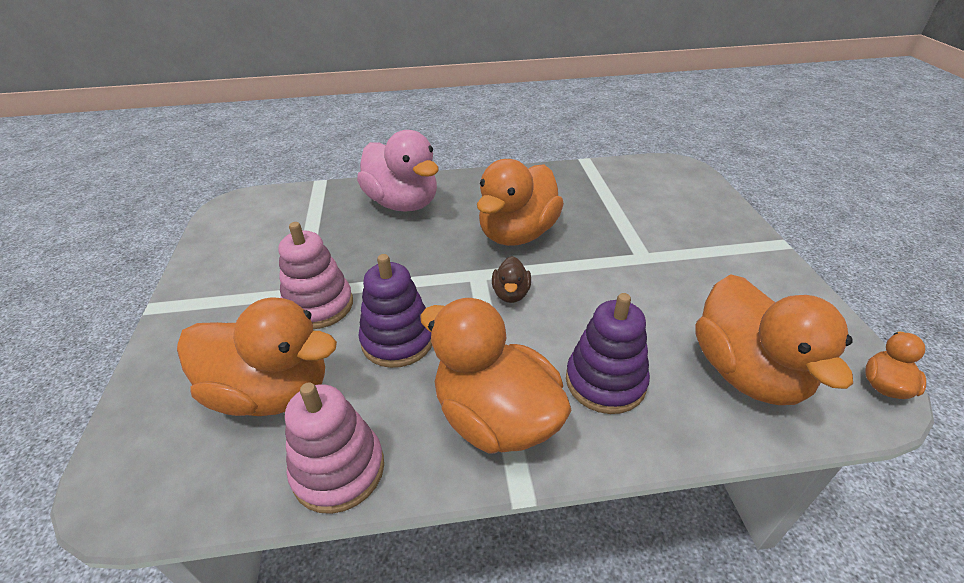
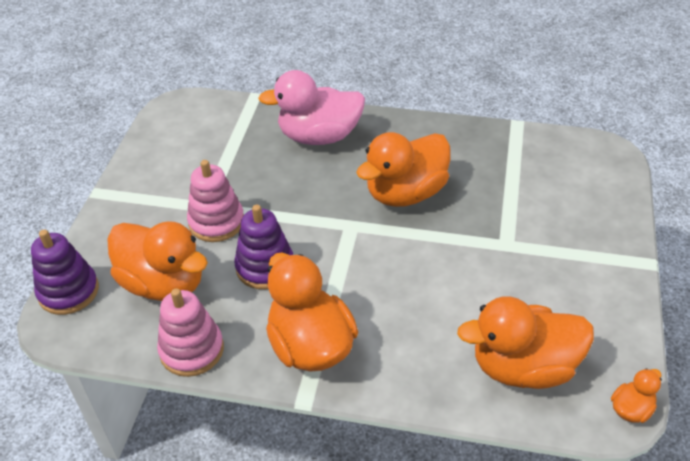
camera: 20 degrees right, 5 degrees up
pink duck [357,130,439,212] -> pink duck turned 105 degrees clockwise [258,70,365,145]
brown duck [492,256,531,303] -> none
purple stacking toy [566,293,650,414] -> purple stacking toy moved to [31,230,99,315]
orange duck [695,274,853,405] -> orange duck turned 75 degrees clockwise [457,296,594,389]

